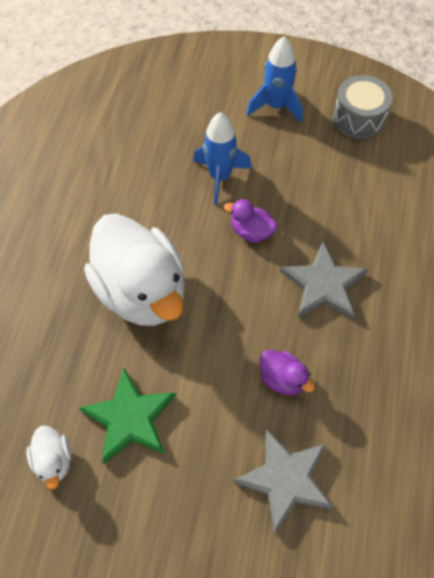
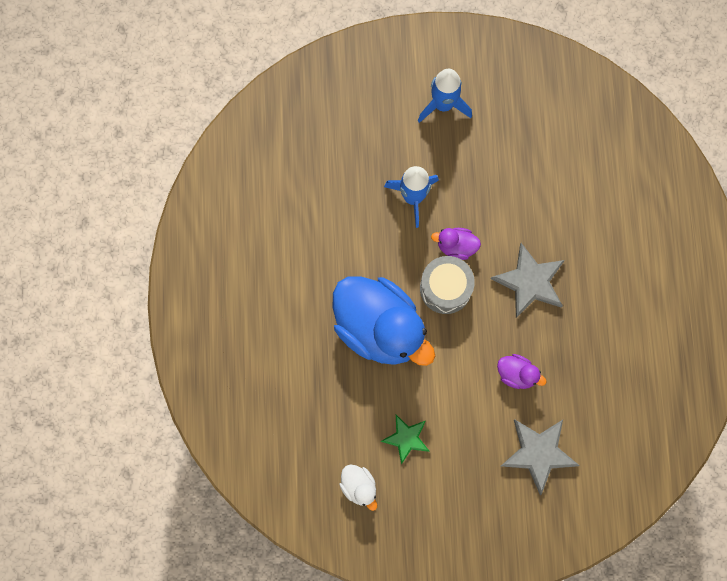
camera: 15 degrees left, 15 degrees up
green star [79,368,176,464] -> green star [380,415,430,464], size x0.64
white duck [84,213,185,326] -> blue duck [333,277,435,366]
grey drum [333,75,393,139] -> grey drum moved to [420,256,475,314]

